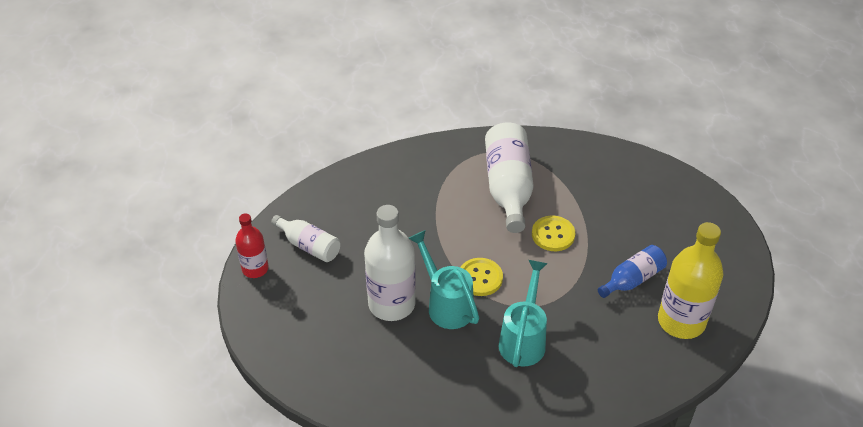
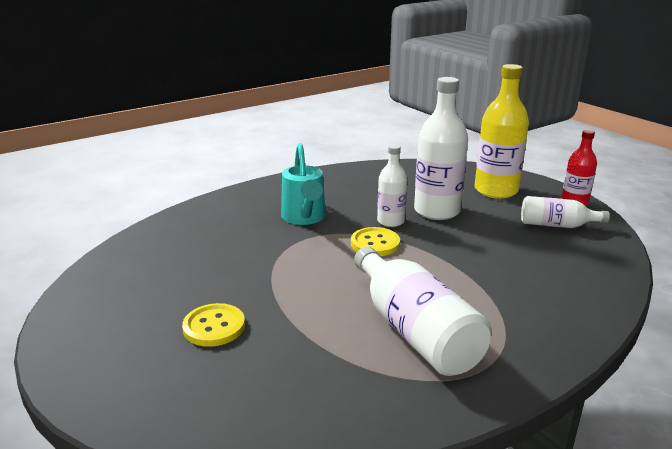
camera: 155 degrees right, 20 degrees down
turquoise watering can [409,230,479,329] -> white bottle [377,144,407,227]
yellow button [532,216,575,251] -> yellow button moved to [182,303,245,347]
blue bottle [598,245,667,298] -> none
yellow bottle [658,222,723,339] -> yellow bottle moved to [475,64,529,199]

